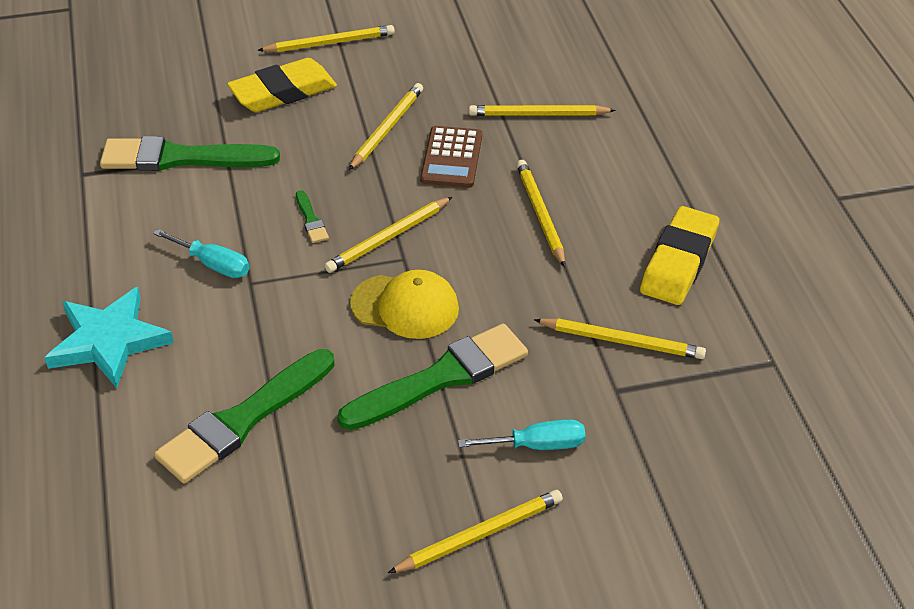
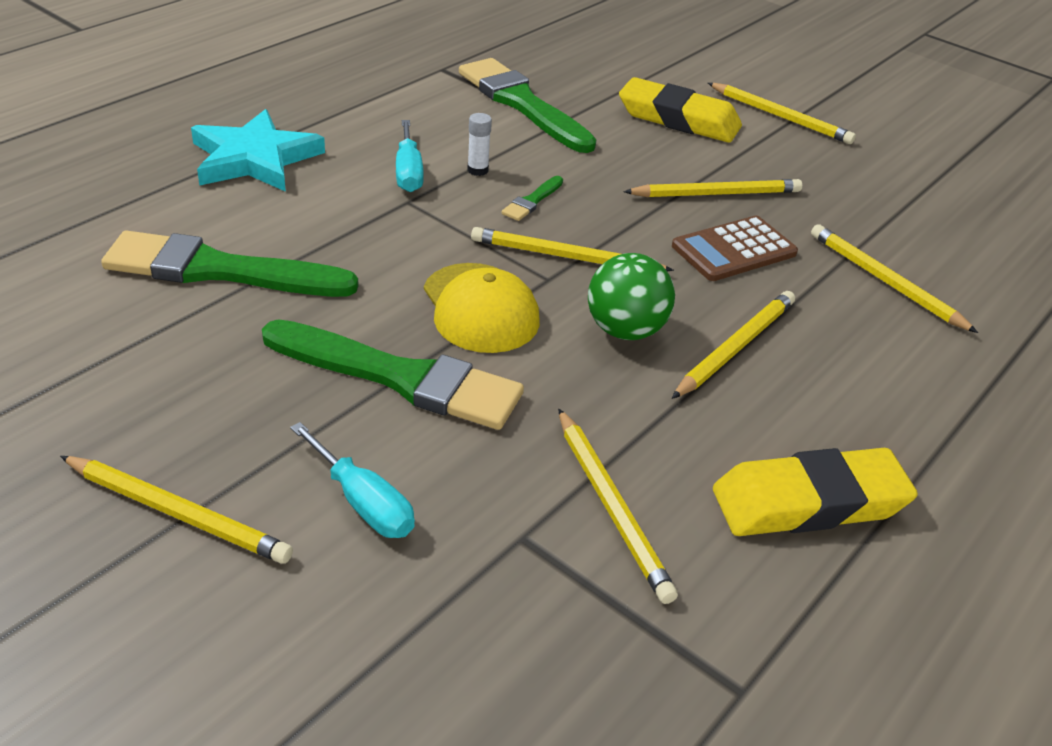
camera: 50 degrees right, 5 degrees down
none -> white glue stick [467,113,492,176]
none -> green ball [588,253,675,340]

